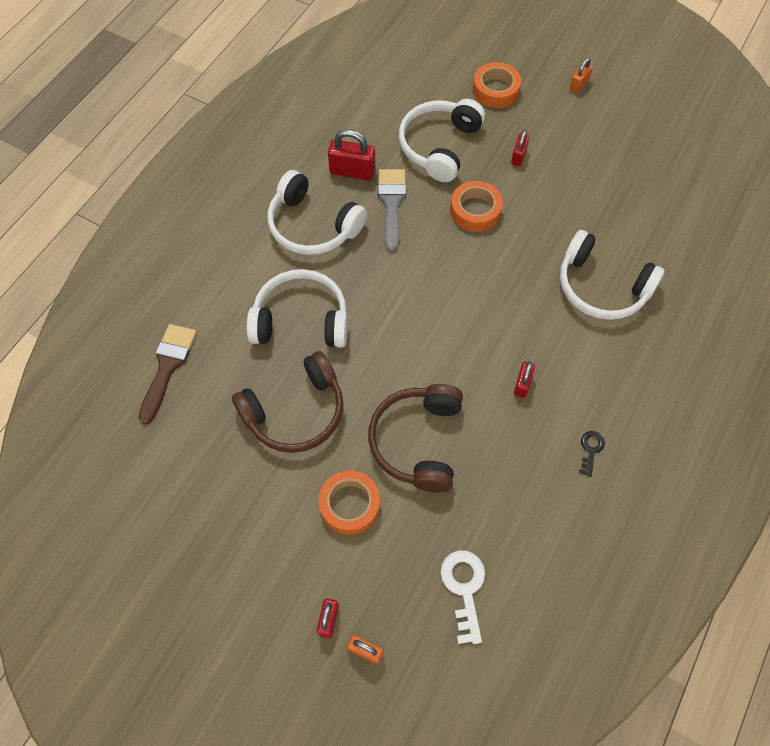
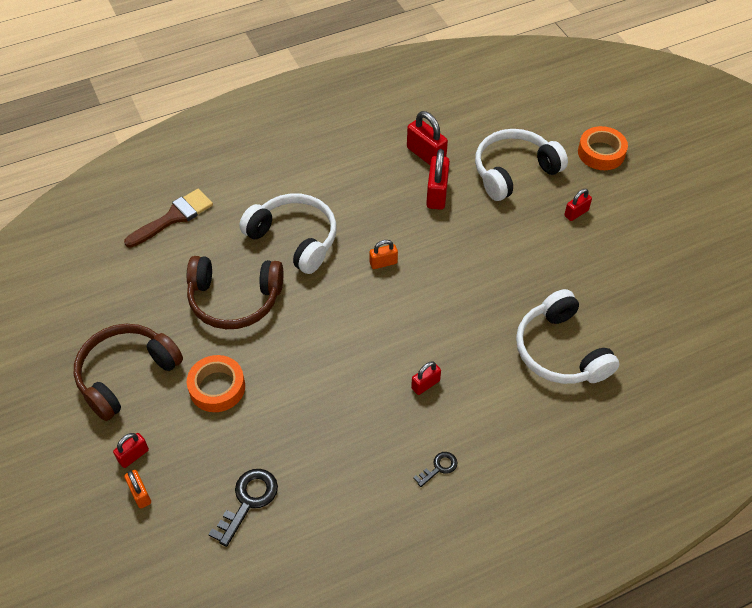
camera: 35 degrees right, 10 degrees down
white headphones [268,170,367,255] -> none
brown headphones [368,384,463,493] -> brown headphones moved to [74,324,183,421]
grey brush [378,169,406,252] -> red padlock [426,149,450,210]
white key [440,550,485,644] -> black key [208,469,278,547]
orange tape [450,181,503,232] -> none
orange padlock [569,58,593,93] -> orange padlock moved to [369,240,398,269]

